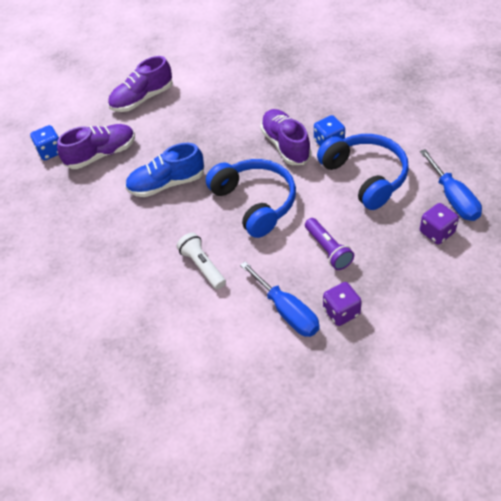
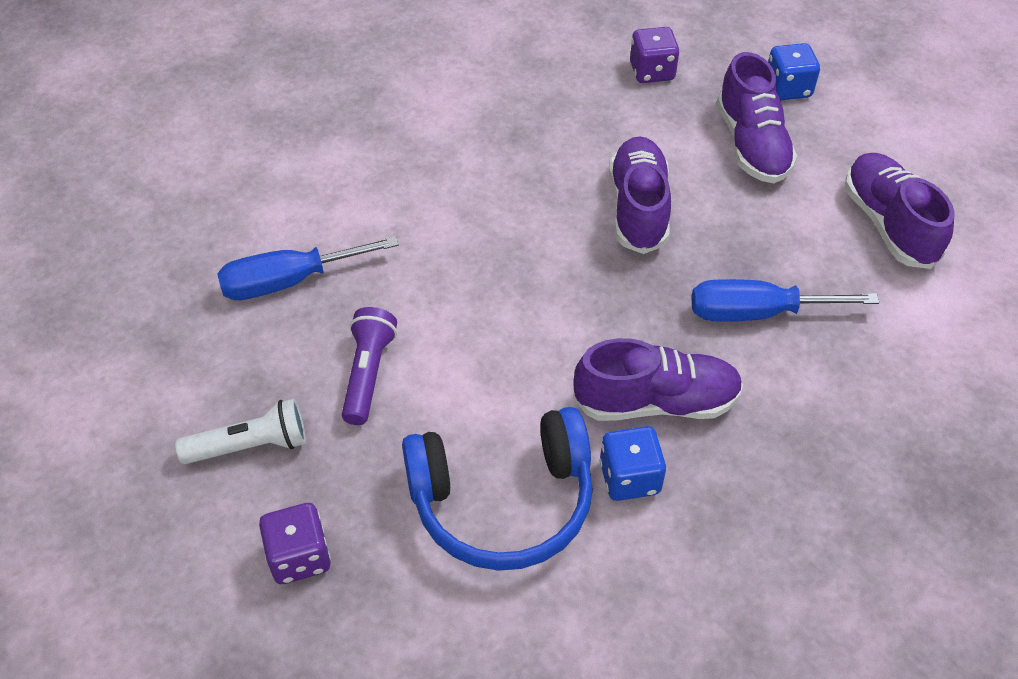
camera: 105 degrees right, 0 degrees up
blue shoe [125,143,204,197] -> purple shoe [609,136,671,254]
white flashlight [177,233,226,290] -> white flashlight moved to [175,399,306,464]
blue headphones [206,159,296,238] -> none
purple flashlight [305,218,354,270] -> purple flashlight turned 105 degrees clockwise [342,307,397,425]
purple dice [323,282,362,326] -> purple dice moved to [630,27,679,83]
blue screwdriver [420,149,482,221] -> blue screwdriver moved to [692,279,879,322]

